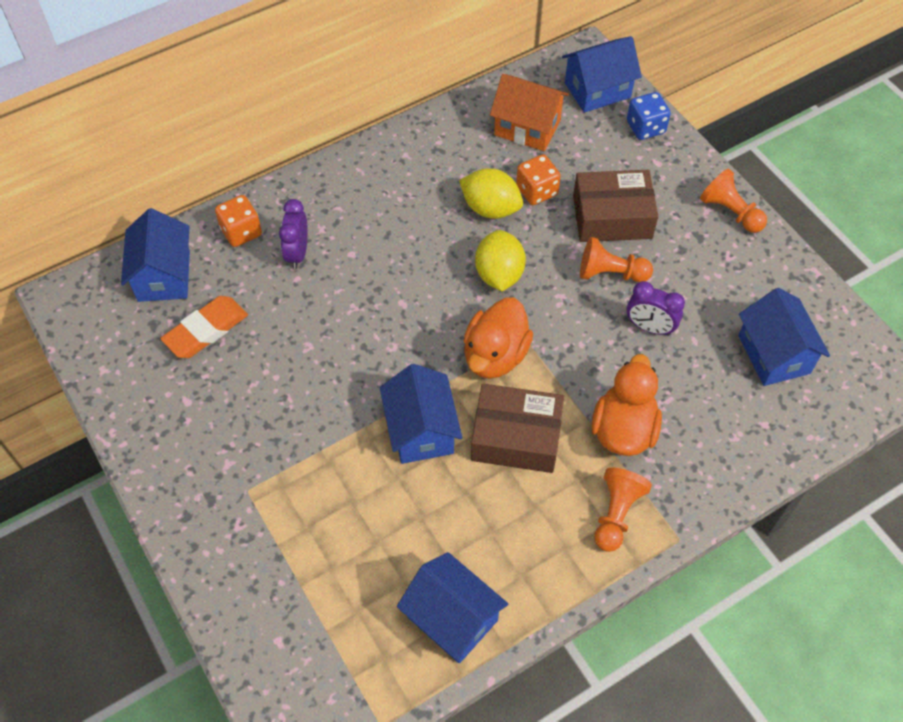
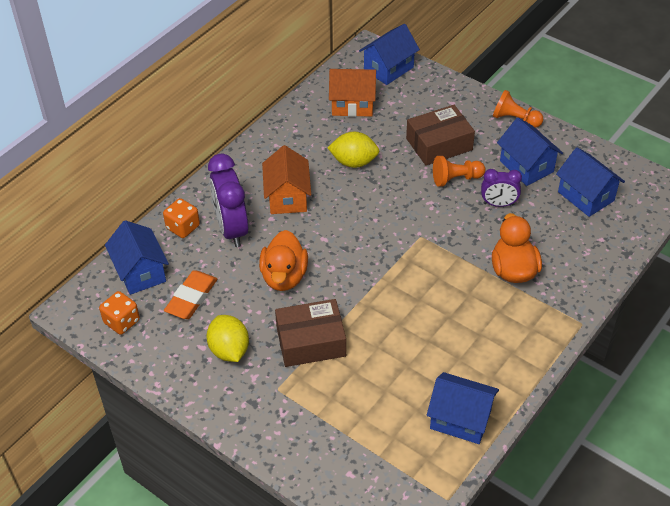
camera: 20 degrees left, 10 degrees down
purple clock [279,199,308,269] -> purple clock [208,154,249,247], size x1.74
blue house [380,364,462,464] -> blue house moved to [497,118,563,186]
orange duck [464,297,533,379] -> orange duck moved to [259,230,308,291]
brown box [471,384,564,473] -> brown box moved to [275,299,346,367]
yellow lemon [475,230,526,291] -> yellow lemon moved to [207,315,249,362]
orange dice [516,154,561,205] -> orange dice moved to [99,291,140,335]
orange pawn [595,468,652,552] -> none
blue dice [627,92,671,140] -> none
none -> orange house [262,145,311,214]

